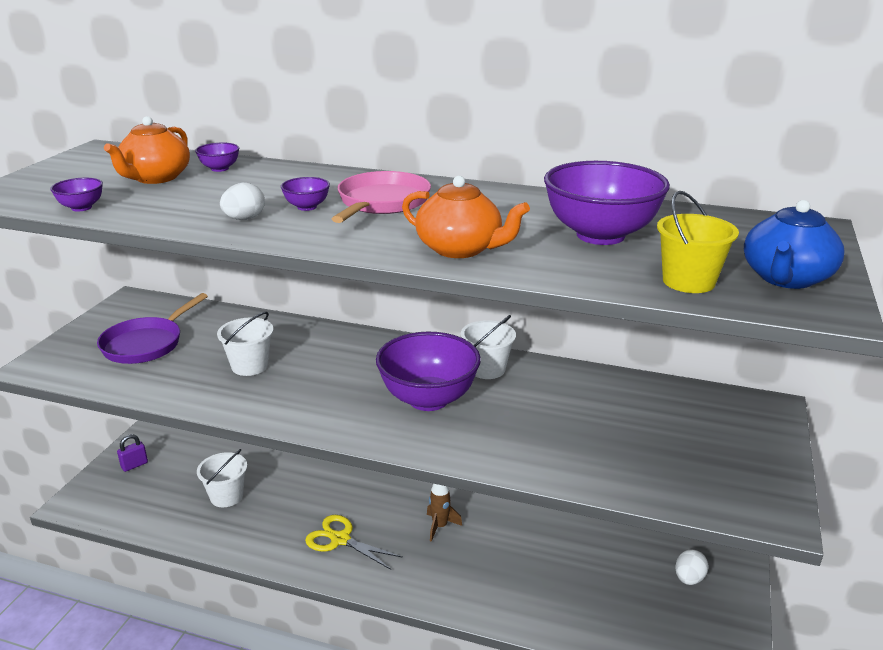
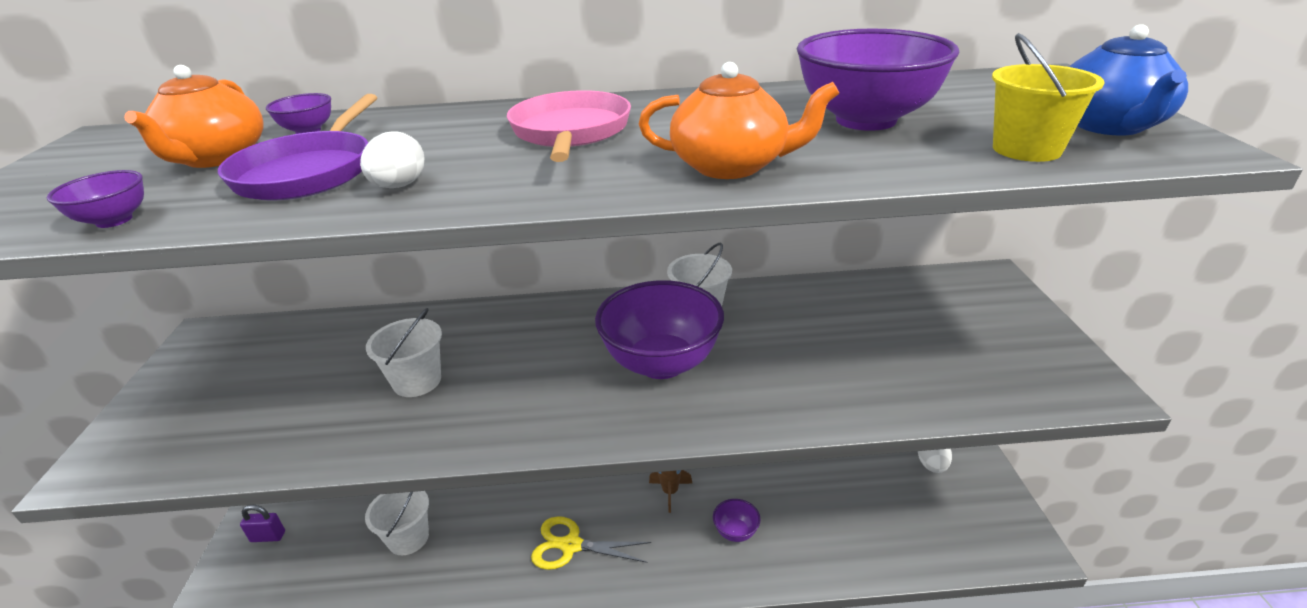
camera: 20 degrees left, 5 degrees up
purple pan [97,293,208,364] -> purple pan moved to [218,94,377,201]
purple padlock [117,434,148,472] -> purple padlock turned 60 degrees clockwise [240,505,285,542]
purple bowl [281,177,330,211] -> purple bowl moved to [713,499,761,542]

